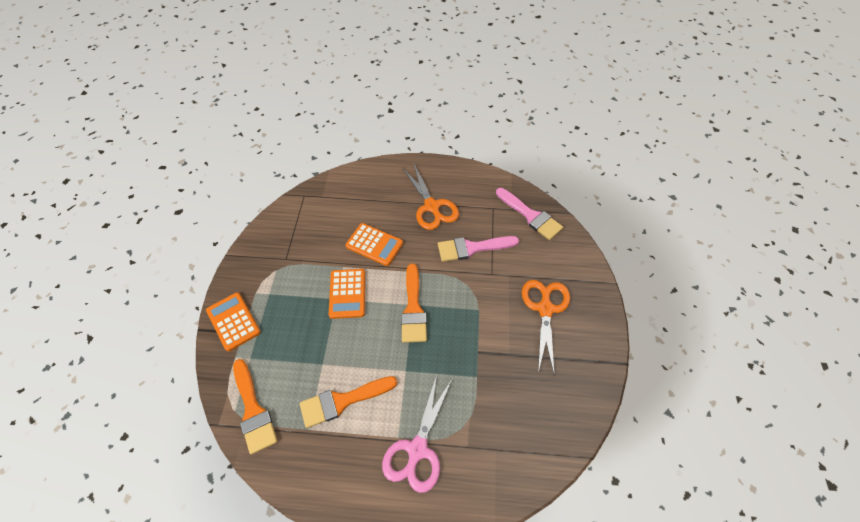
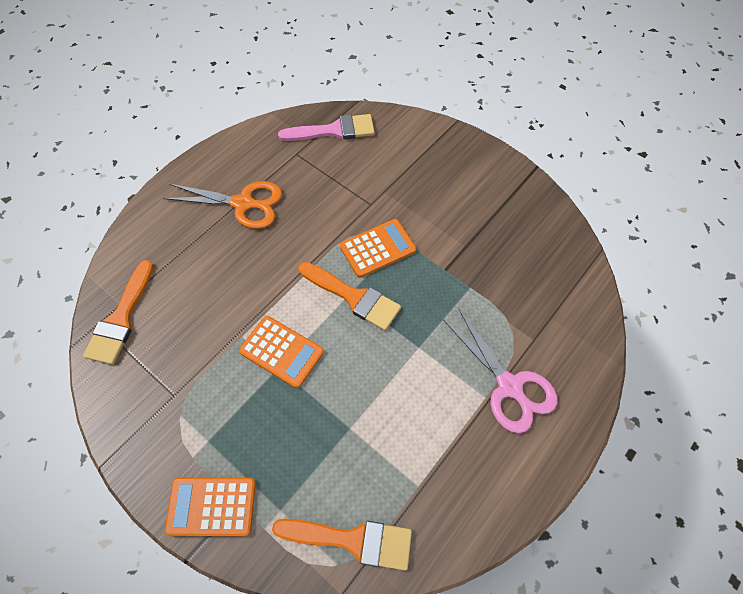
camera: 55 degrees left, 5 degrees up
orange brush [300,376,397,428] -> orange brush moved to [83,260,154,365]
orange calculator [345,223,403,266] -> orange calculator moved to [340,219,416,278]
pink brush [438,236,519,262] -> none
orange scissors [522,280,570,373] -> none

